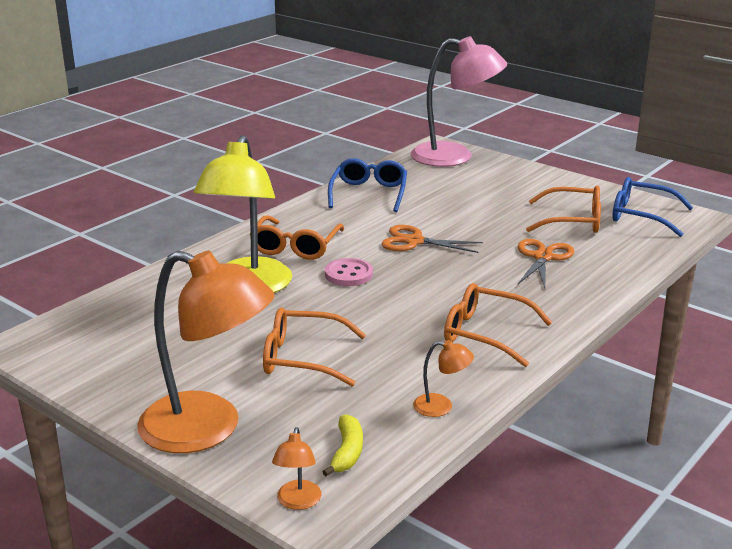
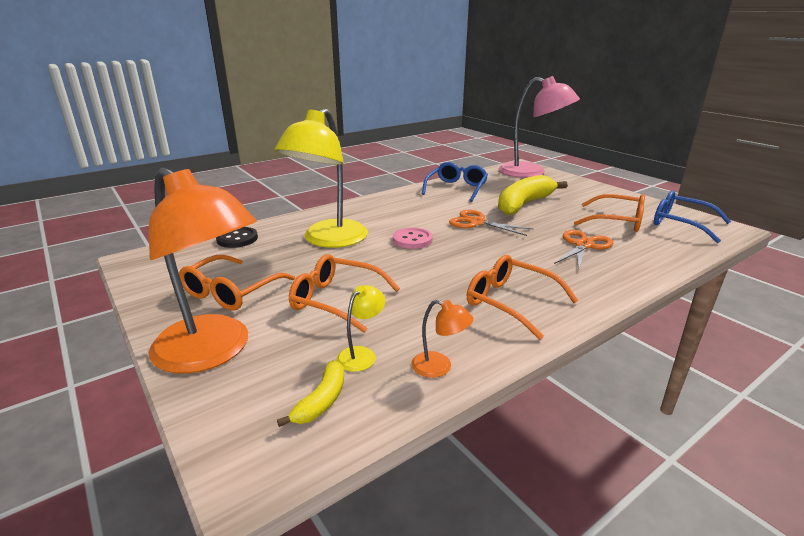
camera: 15 degrees right, 0 degrees up
orange glasses [249,216,344,260] -> orange glasses moved to [179,255,295,311]
orange lamp [272,427,321,510] -> none
none -> black button [216,227,258,248]
none -> yellow lamp [337,285,385,372]
none -> yellow banana [498,175,568,215]

